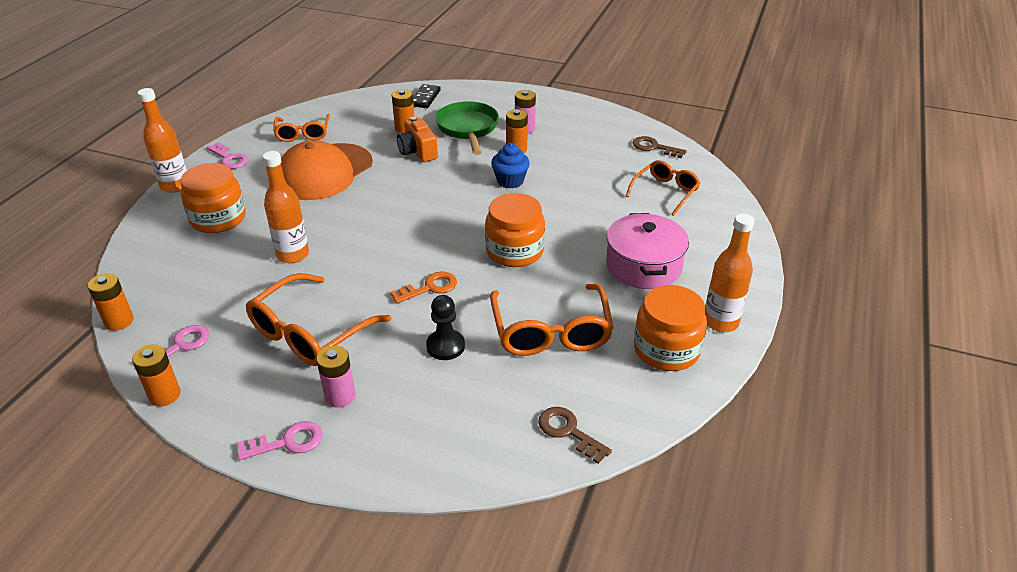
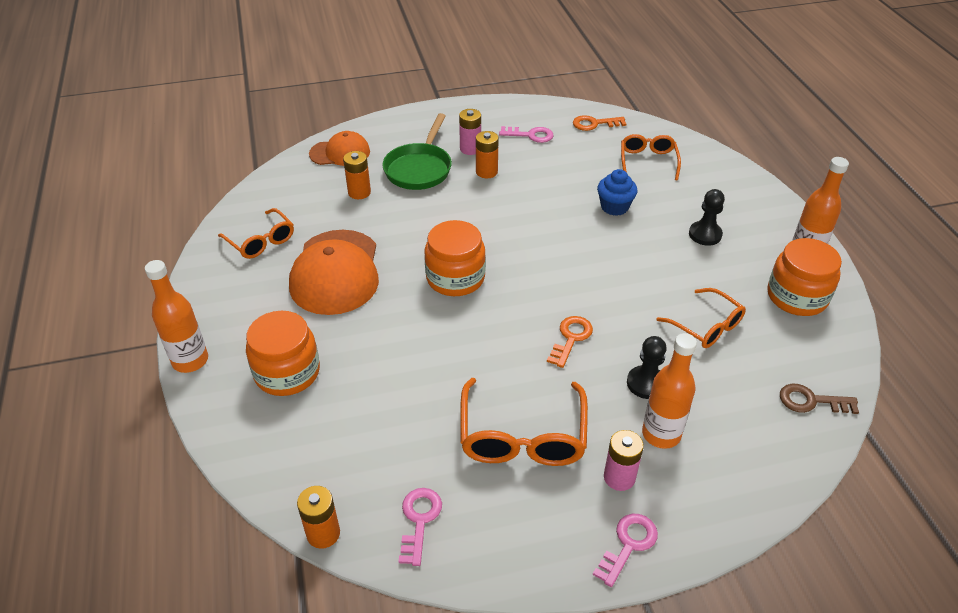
camera: 35 degrees left, 5 degrees up
orange battery [132,344,180,406] -> none
pink key [207,142,249,169] -> pink key moved to [499,126,554,143]
orange bottle [263,151,309,263] -> orange bottle moved to [642,333,697,449]
orange camera [397,117,438,162] -> none
black domino [413,84,441,108] -> orange cap [309,131,370,166]
green pan [436,101,499,155] -> green pan turned 120 degrees counterclockwise [382,113,452,190]
orange jar [485,193,545,267] -> orange jar moved to [425,220,486,296]
orange glasses [490,284,614,356] -> orange glasses [656,288,746,348], size x0.64
blue cupcake [491,143,530,188] -> blue cupcake moved to [597,169,637,216]
pink pot [606,213,689,289] -> black pawn [689,189,725,245]
brown key [633,136,687,158] -> orange key [573,115,626,131]

